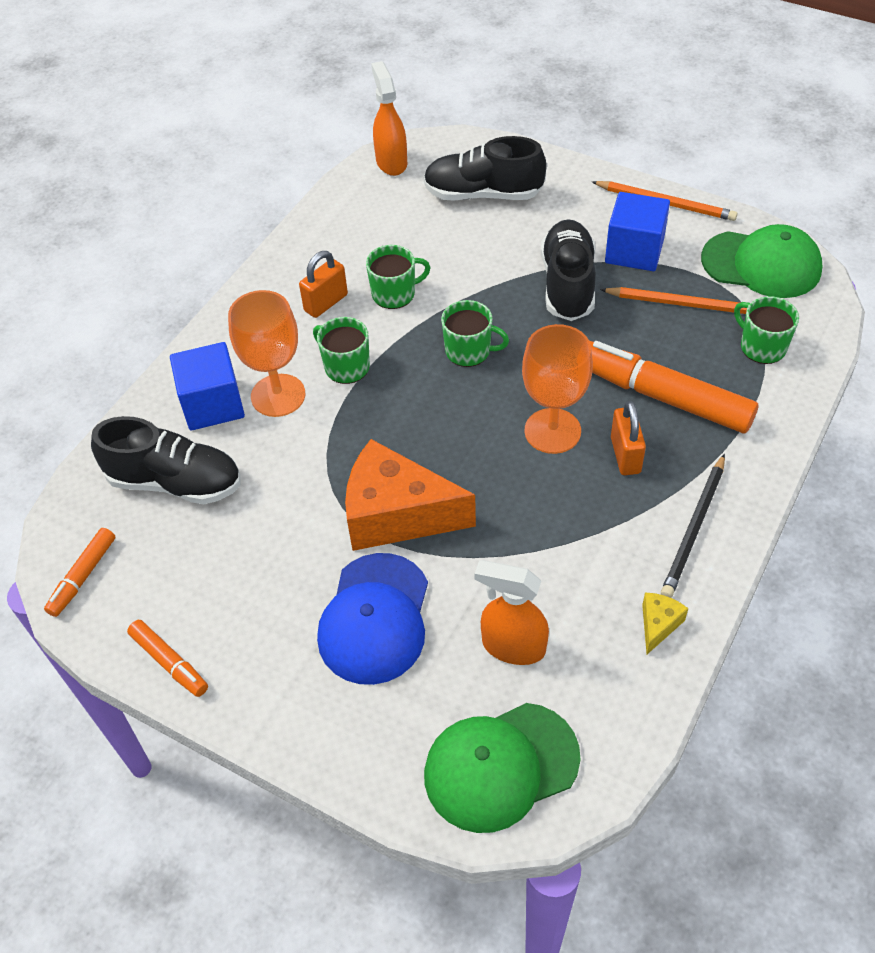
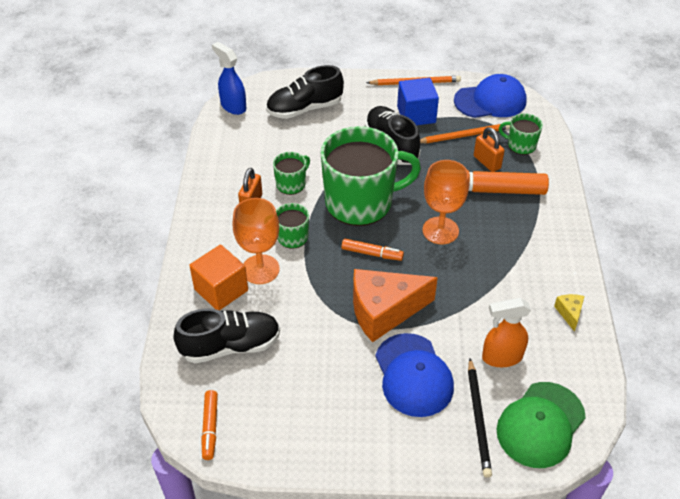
camera: 30 degrees left, 5 degrees down
orange marker [127,620,208,697] -> orange marker moved to [341,238,404,261]
blue cube [170,342,245,431] -> orange cube [189,245,248,311]
orange spray bottle [371,61,407,176] -> blue spray bottle [212,42,246,115]
green mug [441,300,509,367] -> green mug [320,126,421,226], size x2.23
orange padlock [611,401,646,475] -> orange padlock moved to [474,127,505,172]
black pencil [661,454,725,598] -> black pencil moved to [468,358,492,478]
green cap [701,224,822,298] -> blue cap [454,74,527,118]

